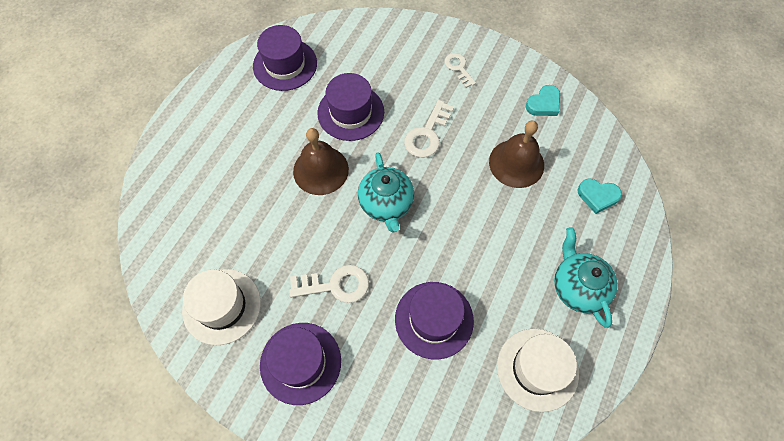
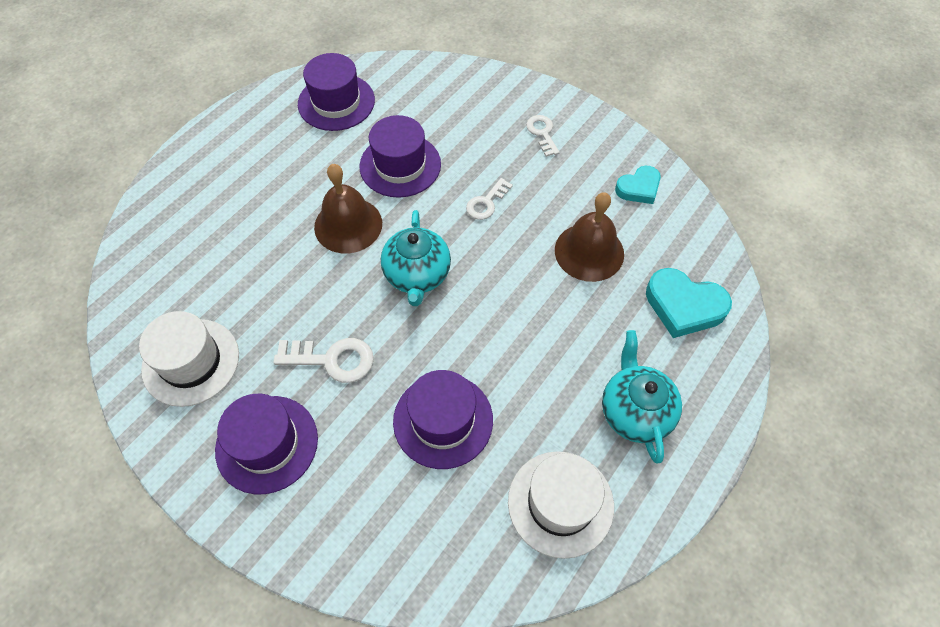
camera: 10 degrees right, 5 degrees down
white key [404,100,454,158] -> white key [466,178,513,220], size x0.66
turquoise heart [578,179,622,214] -> turquoise heart [646,268,732,338], size x1.56

